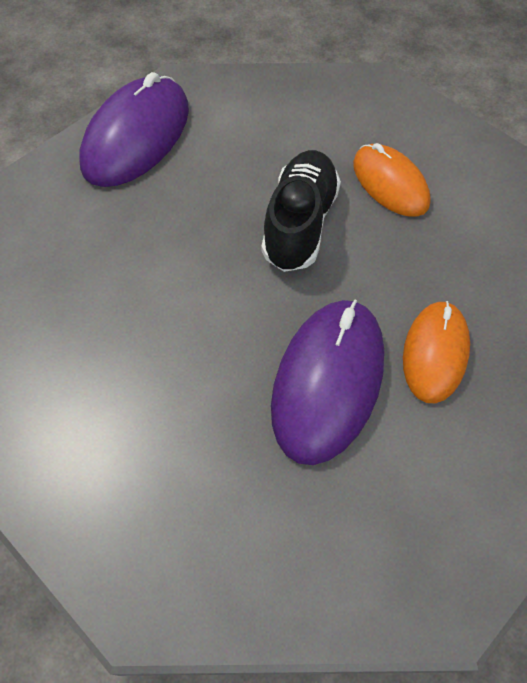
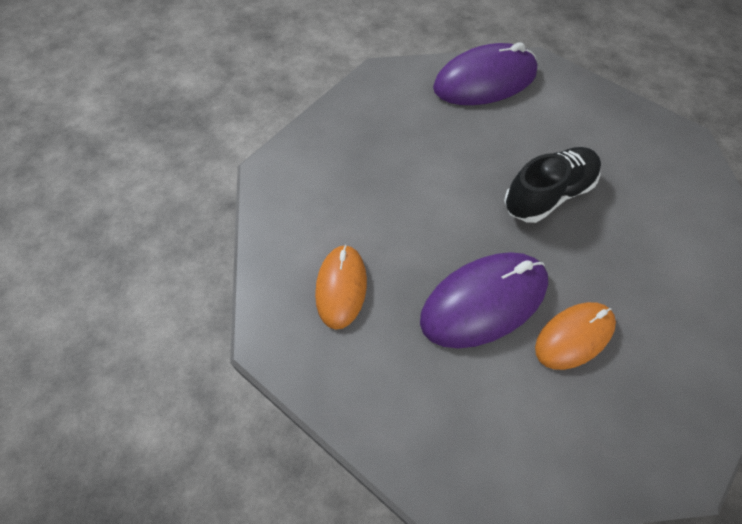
camera: 40 degrees right, 0 degrees up
orange mouse [353,143,431,217] -> orange mouse moved to [315,245,367,330]

